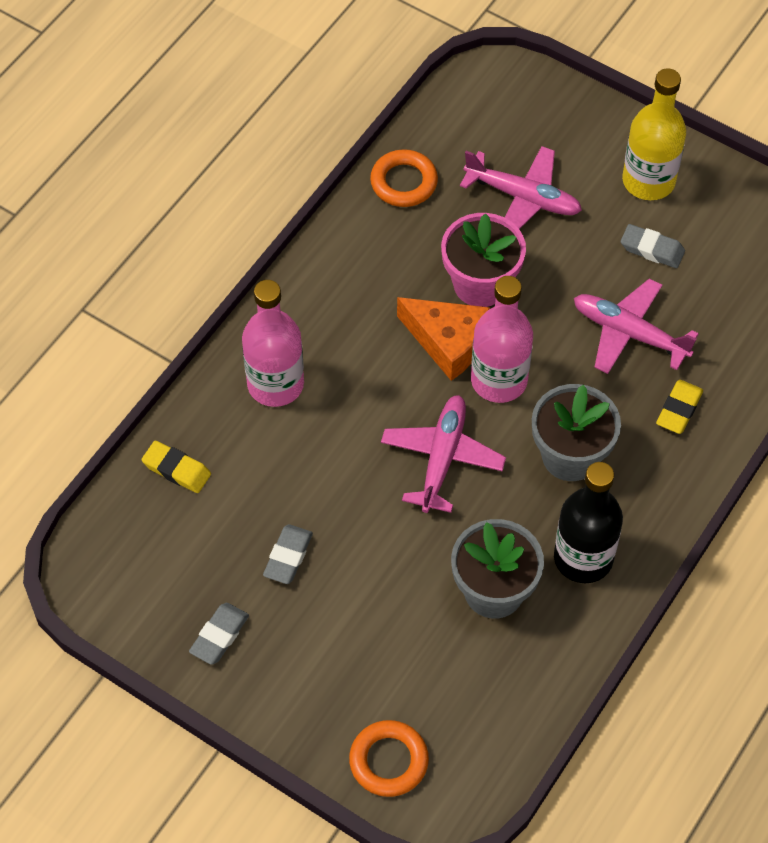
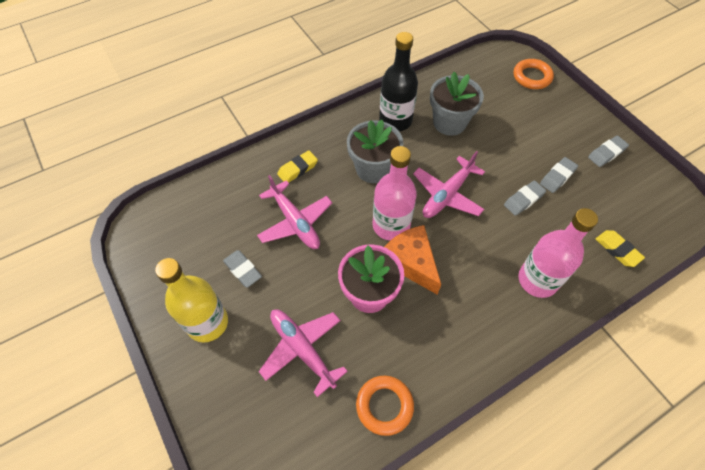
camera: 155 degrees left, 0 degrees up
none -> grey eraser [504,180,546,216]

